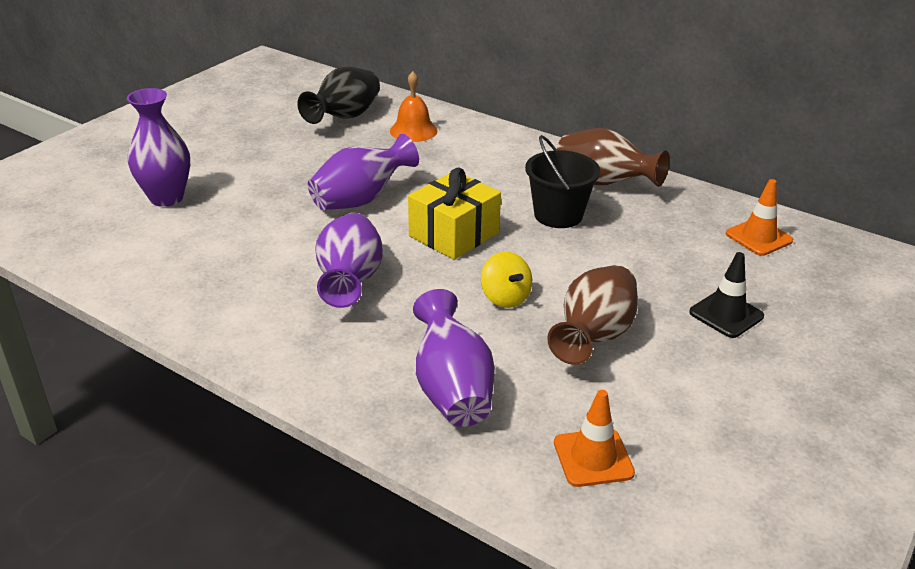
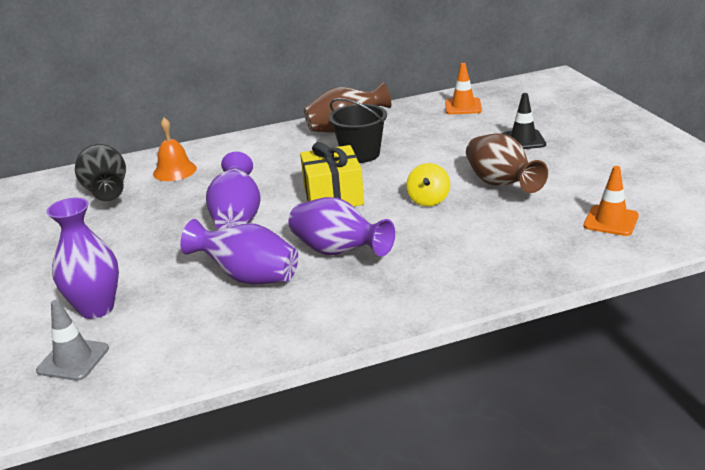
camera: 50 degrees left, 5 degrees down
purple vase [413,289,495,427] -> purple vase moved to [180,219,298,285]
yellow spinning top [481,252,532,308] -> yellow spinning top turned 90 degrees clockwise [406,163,450,206]
none -> grey traffic cone [36,300,109,381]

